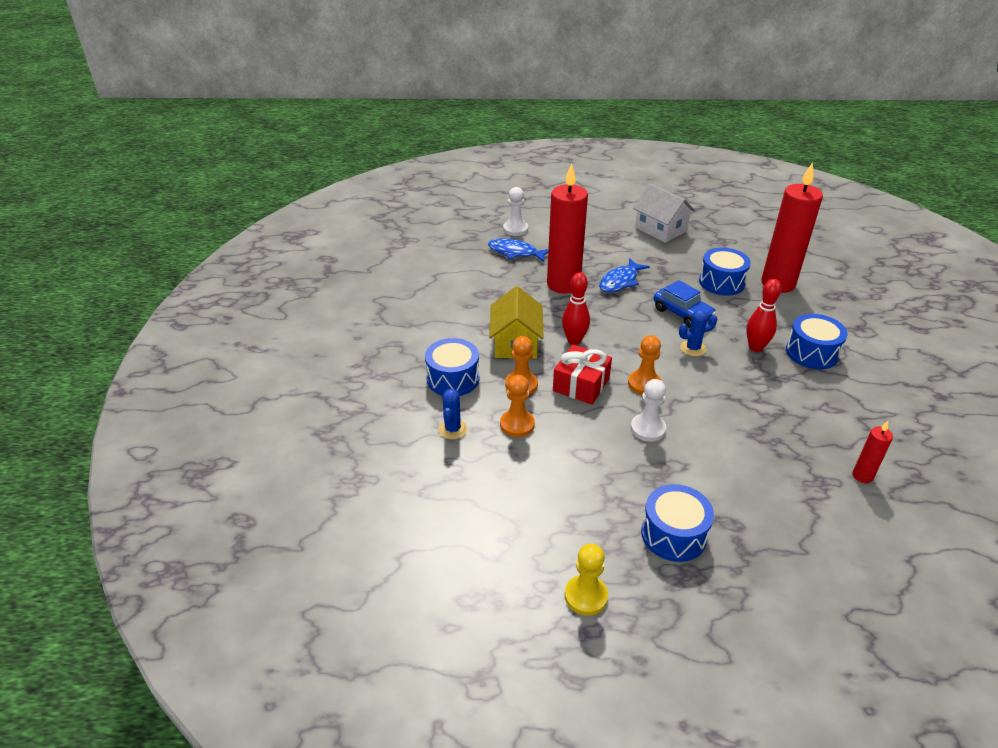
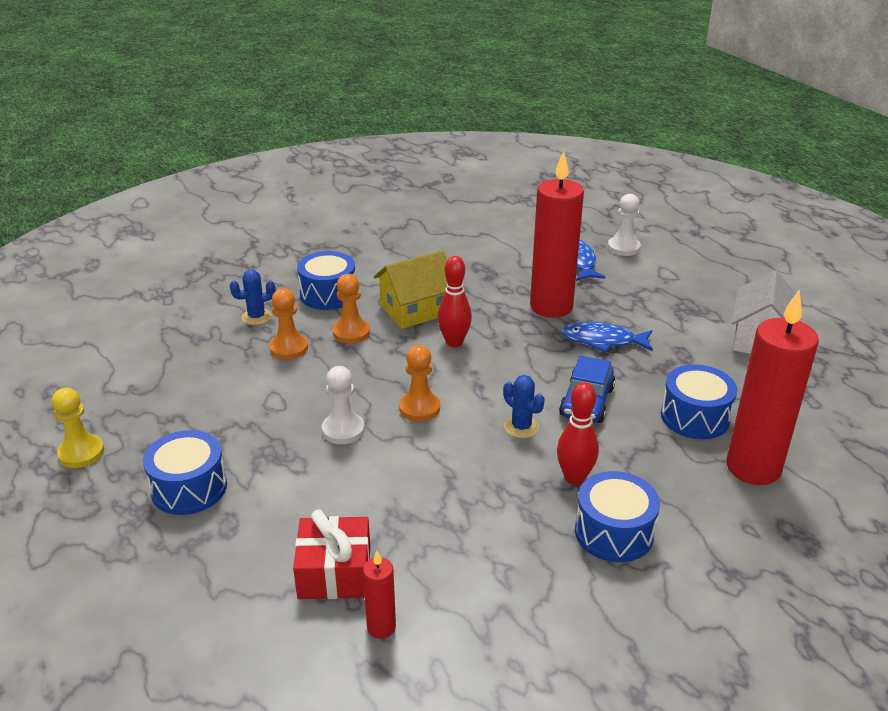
camera: 60 degrees right, 5 degrees down
red gift [553,345,612,405] -> red gift moved to [293,509,370,599]

